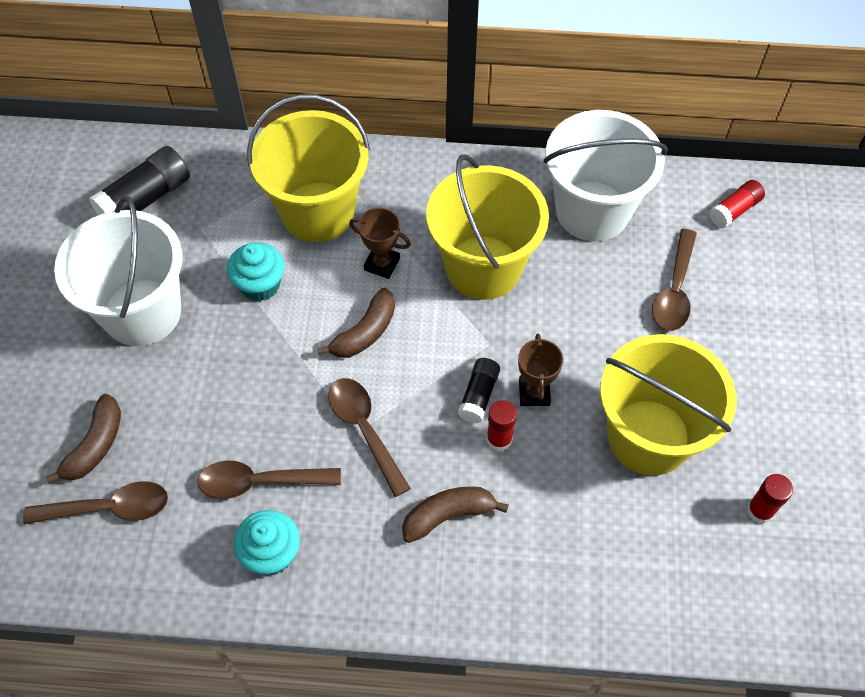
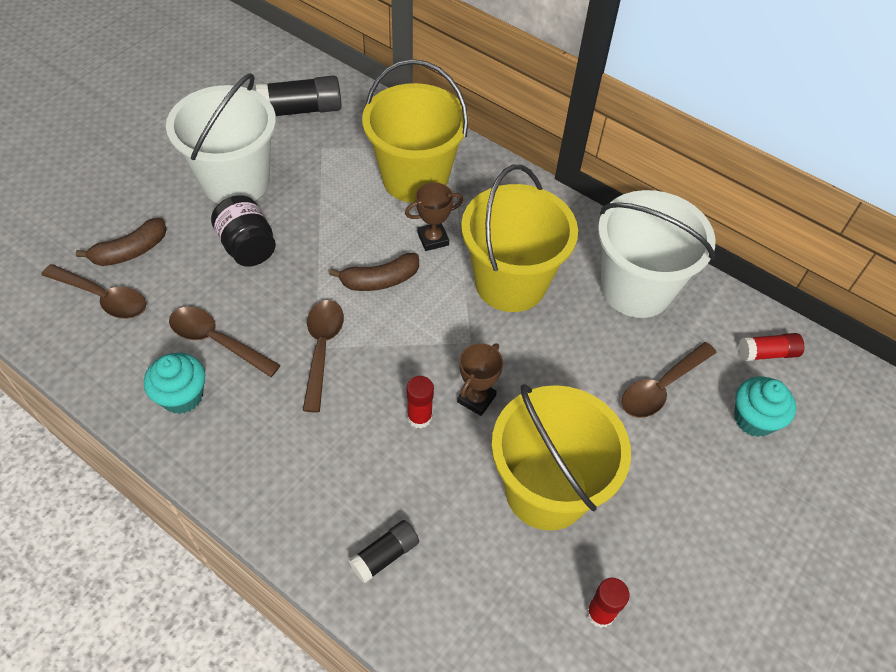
camera: 30 degrees right, 5 degrees down
turquoise cupcake [227,242,285,301] -> turquoise cupcake moved to [734,377,796,437]
brown trophy [349,208,411,279] -> brown trophy turned 75 degrees counterclockwise [405,183,463,251]
brown banana [402,486,508,543] -> none
black glue stick [458,358,500,423] -> black glue stick moved to [349,520,419,583]
none -> black jar [211,195,276,267]

